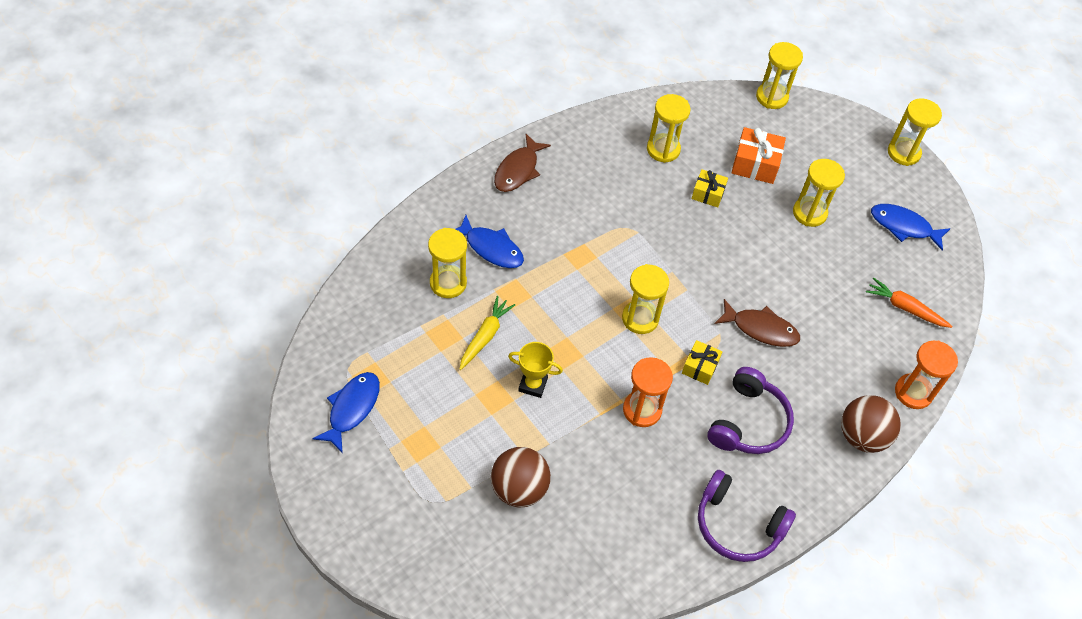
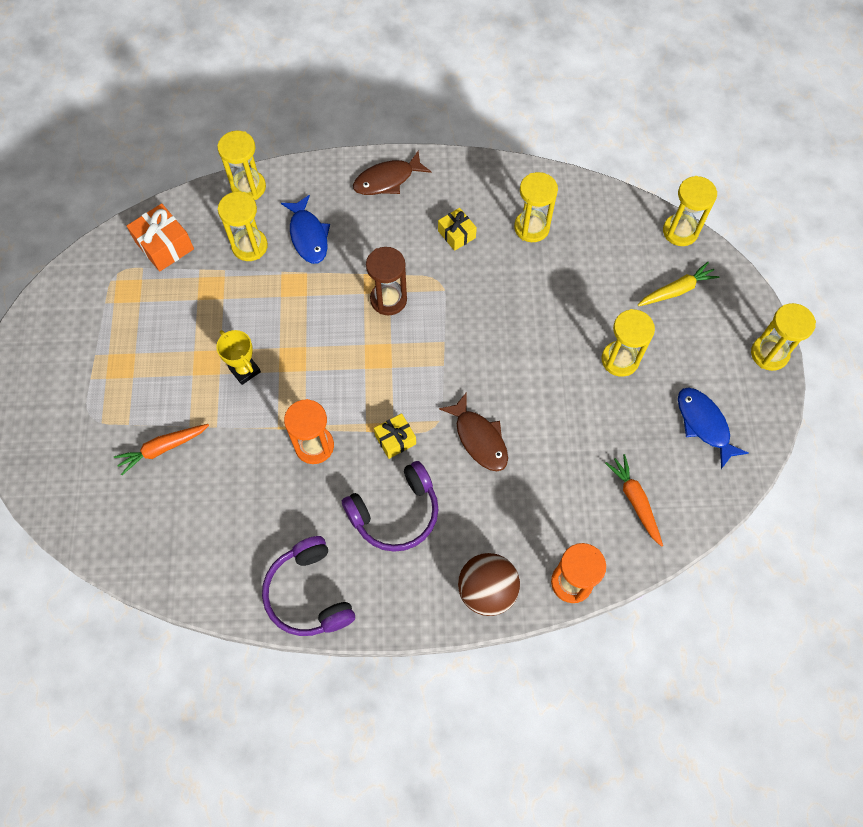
camera: 40 degrees right, 10 degrees up
blue fish [312,372,380,453] -> none
yellow carrot [460,296,515,370] -> yellow carrot moved to [638,262,719,306]
brown ball [491,447,551,508] -> orange carrot [114,424,209,475]
yellow hourglass [622,264,669,334] -> yellow hourglass moved to [217,131,266,200]
yellow gift [691,169,728,207] -> yellow gift moved to [438,208,477,251]
orange gift [731,127,786,184] -> orange gift moved to [127,203,194,272]
none -> brown hourglass [366,247,407,315]

